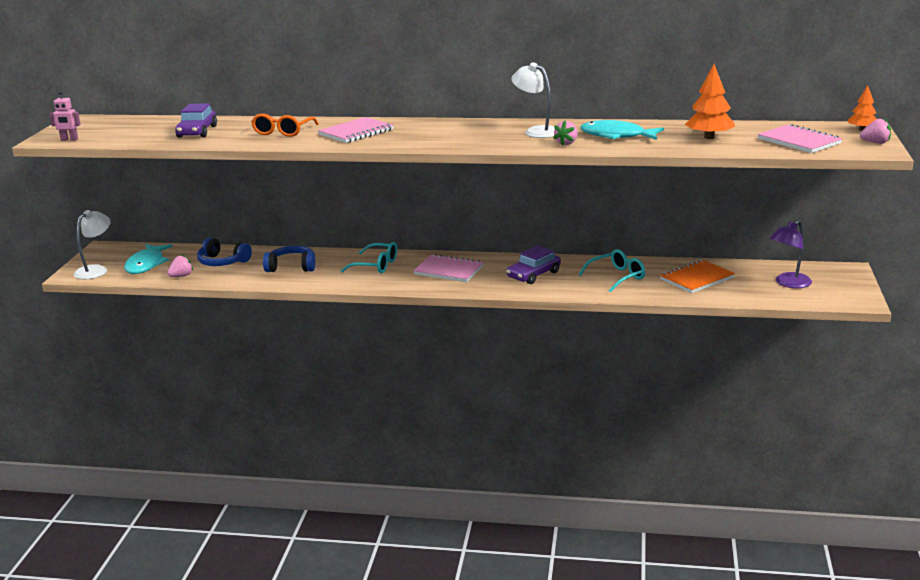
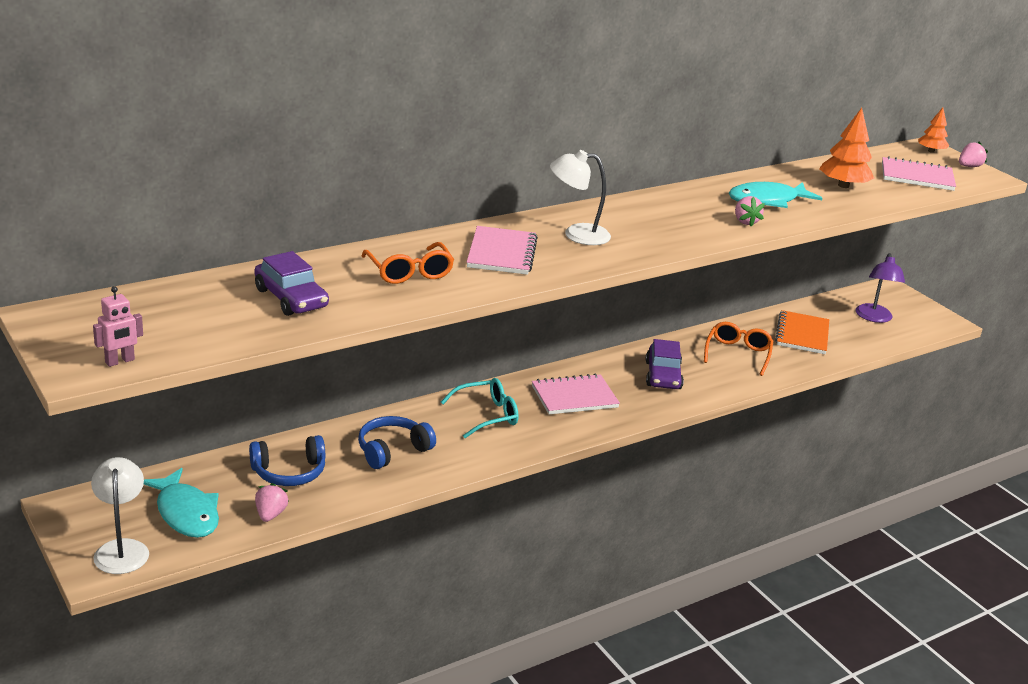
camera: 45 degrees left, 5 degrees up
white lamp [511,62,555,138] -> white lamp moved to [550,150,611,245]
turquoise glasses [579,249,645,293] -> orange glasses [704,322,773,376]

